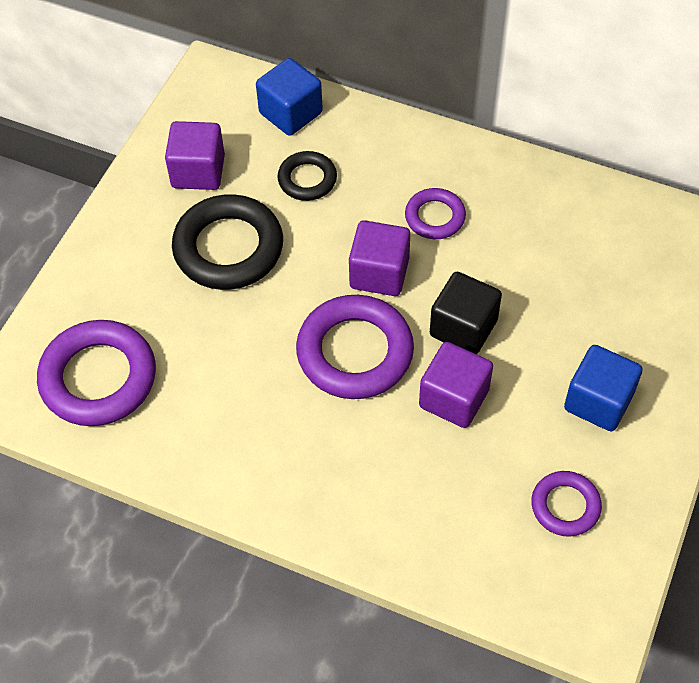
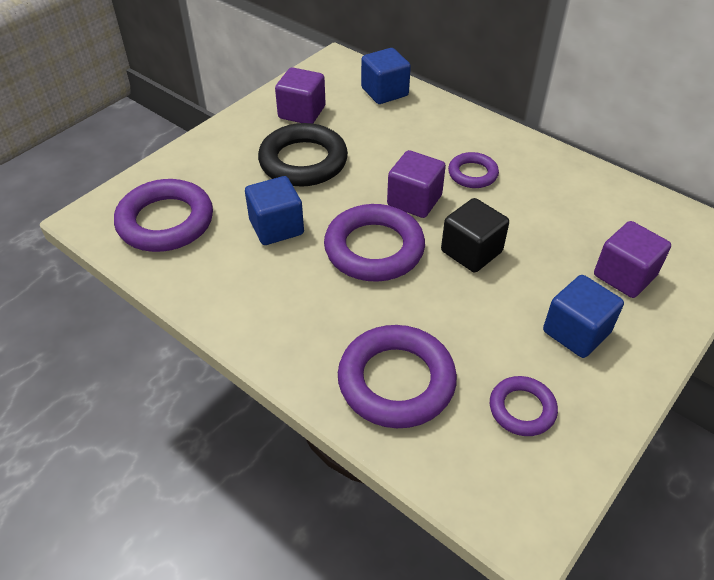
camera: 15 degrees right, 10 degrees down
black ring [277,151,337,201] -> none
purple cube [419,342,493,428] -> purple cube moved to [594,221,671,298]
none -> blue cube [245,176,304,245]
none -> purple ring [338,325,457,428]

